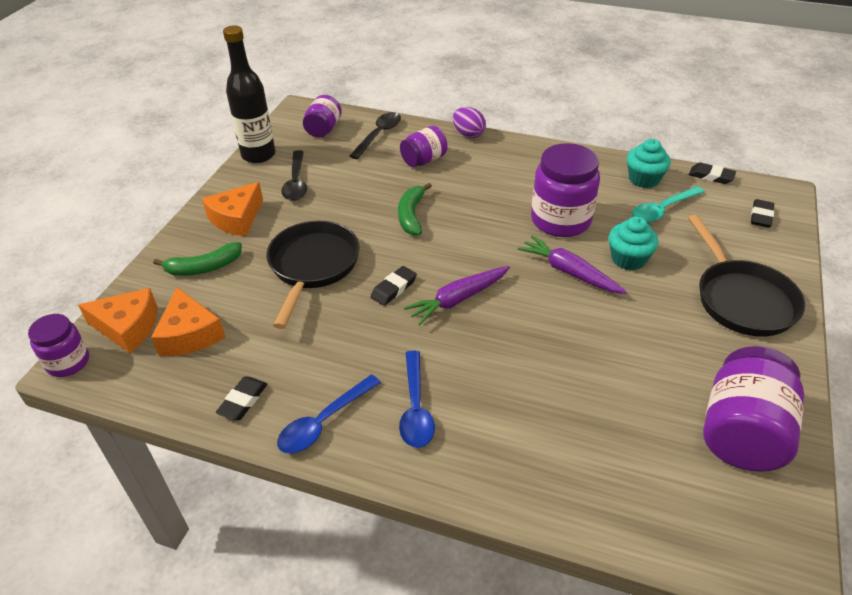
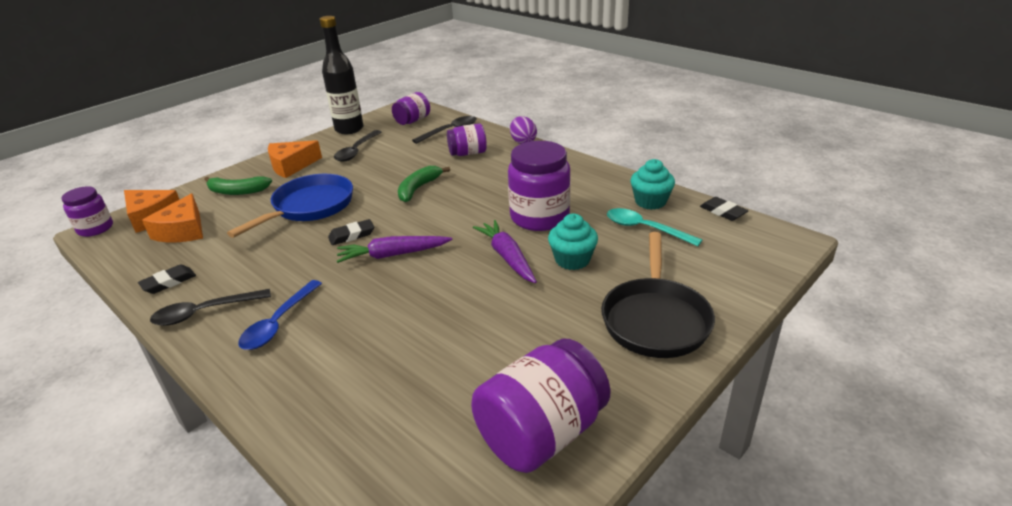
camera: 25 degrees right, 10 degrees down
black pan [266,221,360,329] -> blue pan [227,174,353,238]
blue spoon [277,374,381,454] -> black spoon [150,289,271,326]
turquoise spoon [632,186,705,223] -> turquoise spoon turned 45 degrees clockwise [607,208,702,246]
black eraser [751,199,774,228] -> none

